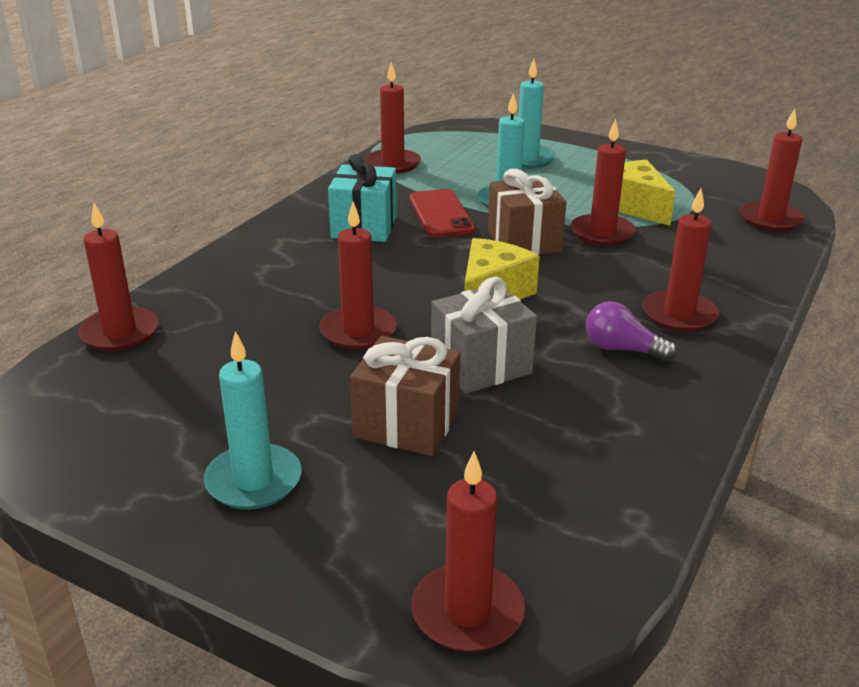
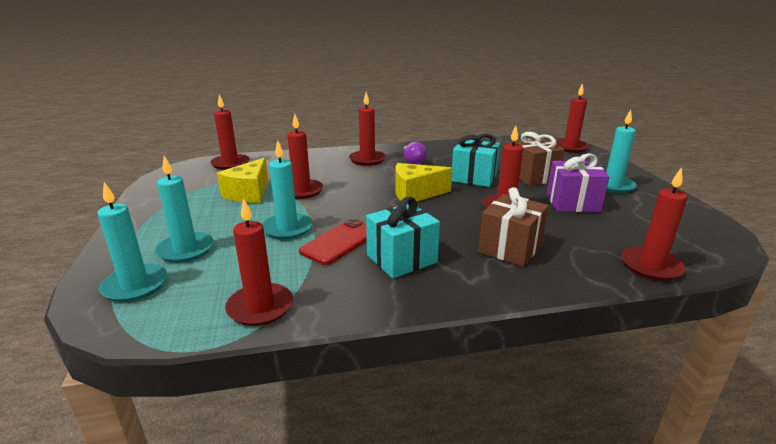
camera: 130 degrees left, 5 degrees down
grey gift [431,277,537,394] -> turquoise gift [452,134,500,187]
brown gift [488,169,567,255] -> brown gift moved to [478,187,549,267]
none -> turquoise candle [98,182,167,302]
none -> purple gift [547,153,609,212]

